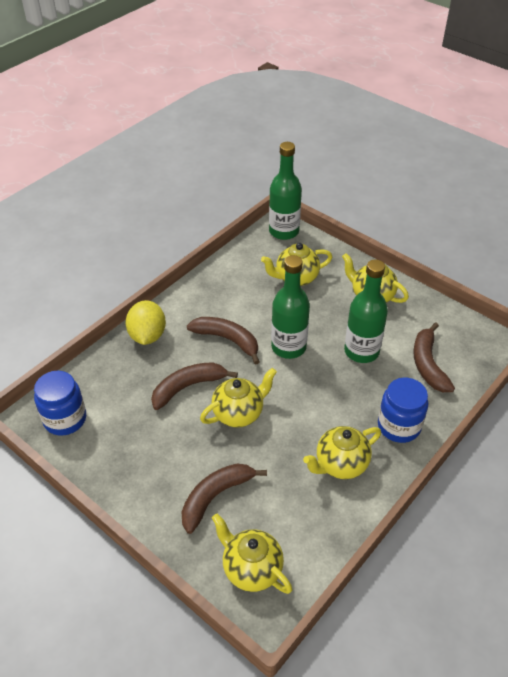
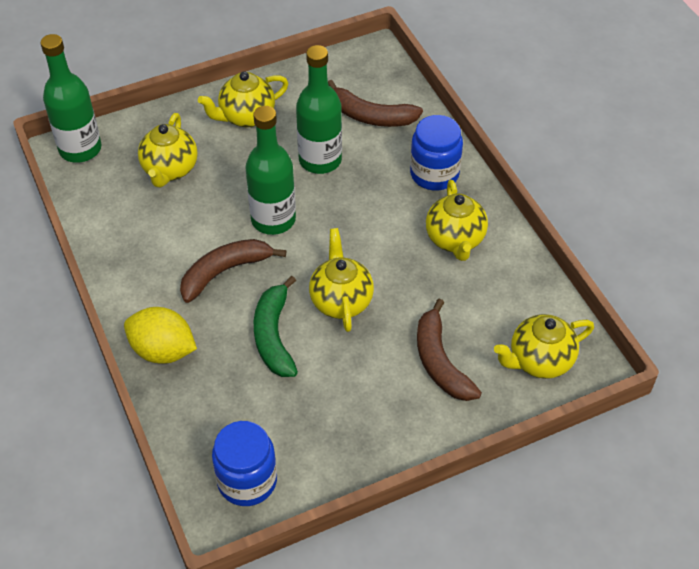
camera: 65 degrees left, 5 degrees up
brown banana [151,362,238,410] -> green banana [254,276,298,377]

